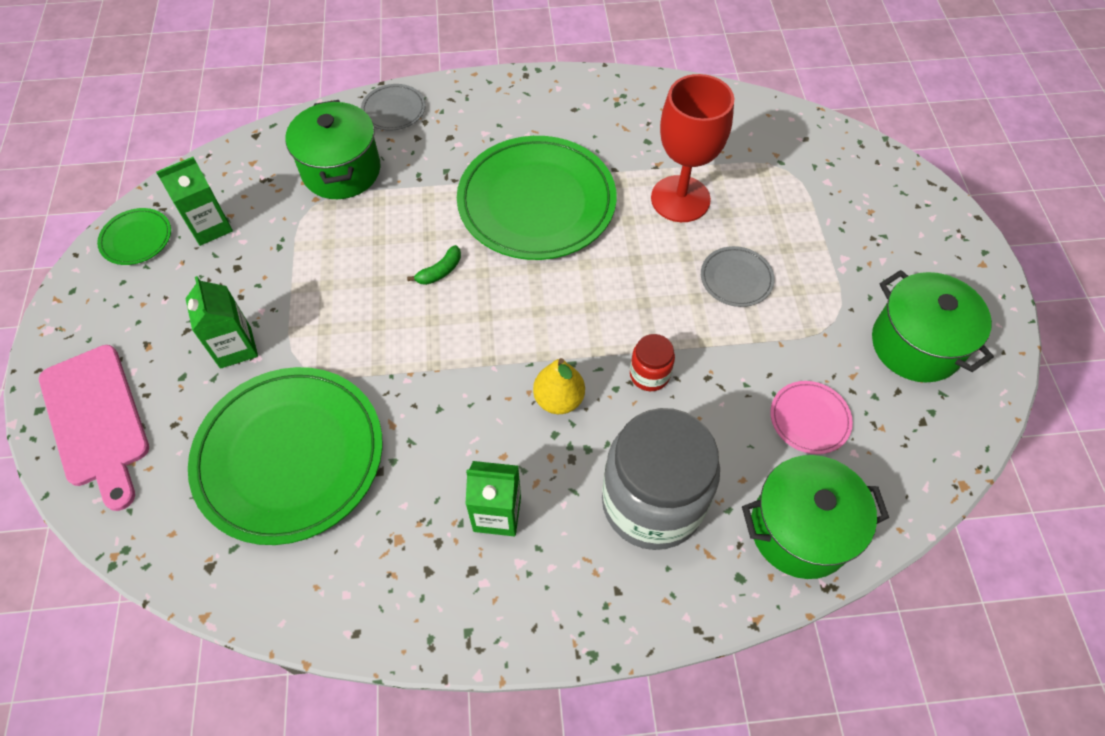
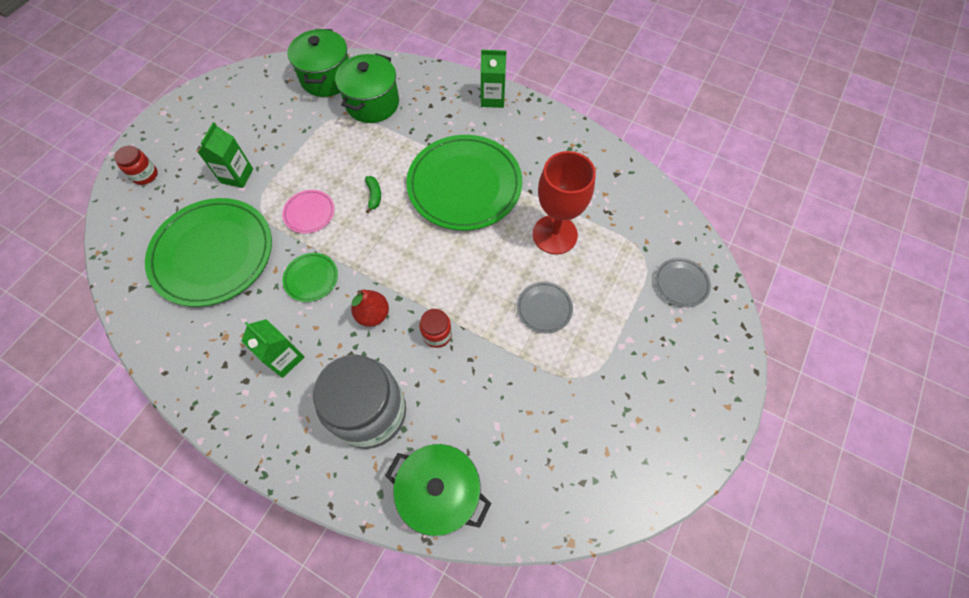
camera: 35 degrees right, 5 degrees up
pink cutting board [39,345,149,511] -> red jar [114,146,158,185]
green plate [97,208,171,265] -> green plate moved to [283,253,338,302]
green carton [156,157,233,246] -> green carton moved to [481,50,507,108]
grey plate [361,84,425,131] -> grey plate moved to [655,258,711,307]
green banana [407,245,461,285] -> green banana turned 90 degrees counterclockwise [365,176,381,213]
yellow pear [533,358,585,414] -> red pear [351,290,389,327]
pink plate [770,381,853,454] -> pink plate moved to [282,190,335,234]
green pot [872,270,994,382] -> green pot moved to [287,29,349,97]

